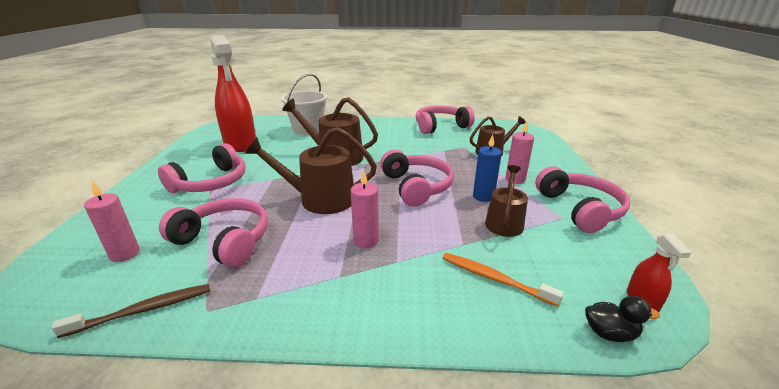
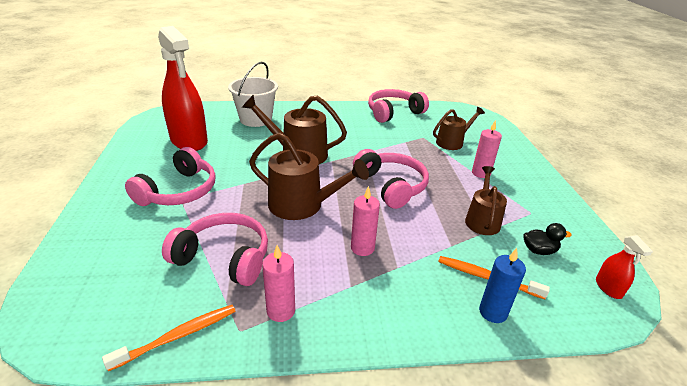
camera: 10 degrees left, 5 degrees up
brown toothbrush [51,284,210,338] -> orange toothbrush [102,305,235,371]
pink candle [84,181,140,262] -> pink candle moved to [262,245,295,322]
brown watering can [244,127,377,214] -> brown watering can turned 150 degrees counterclockwise [249,133,369,220]
blue candle [473,135,502,202] -> blue candle moved to [479,248,526,323]
pink headphones [535,166,630,233] -> none
black duck [585,296,660,342] -> black duck moved to [523,223,572,255]

